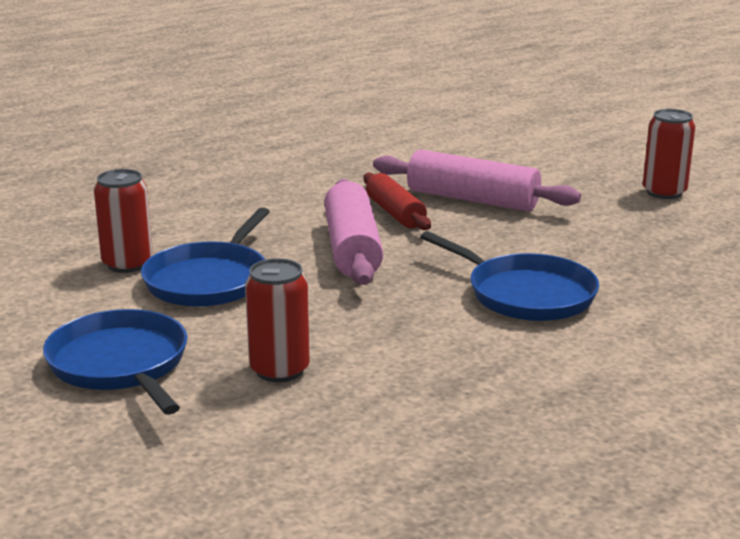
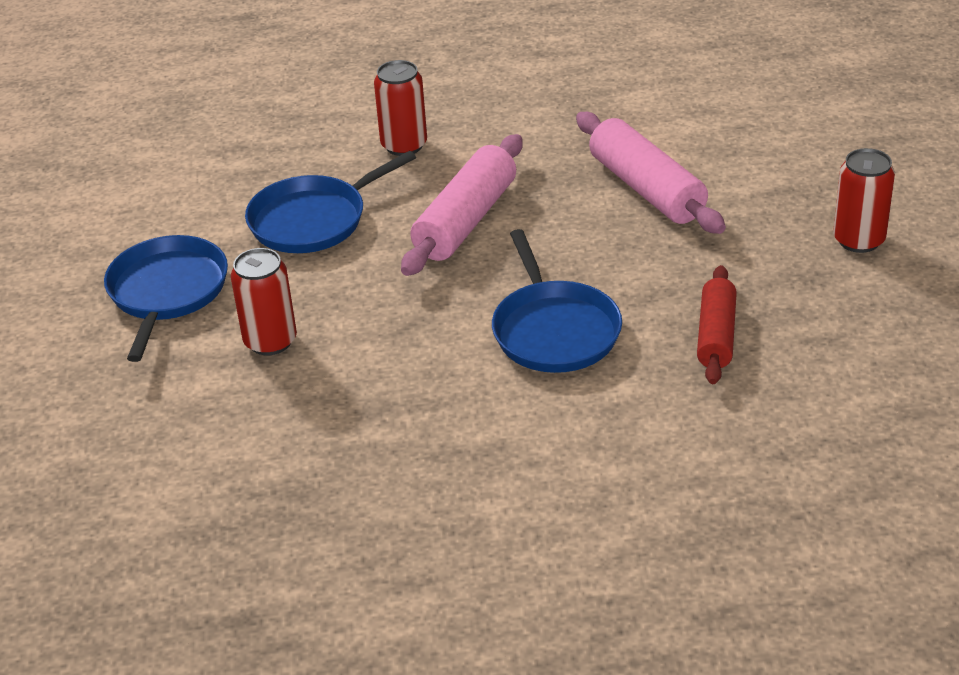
camera: 35 degrees right, 15 degrees up
red can [94,169,153,273] -> red can moved to [374,60,427,156]
red rolling pin [363,173,431,230] -> red rolling pin moved to [697,265,737,384]

